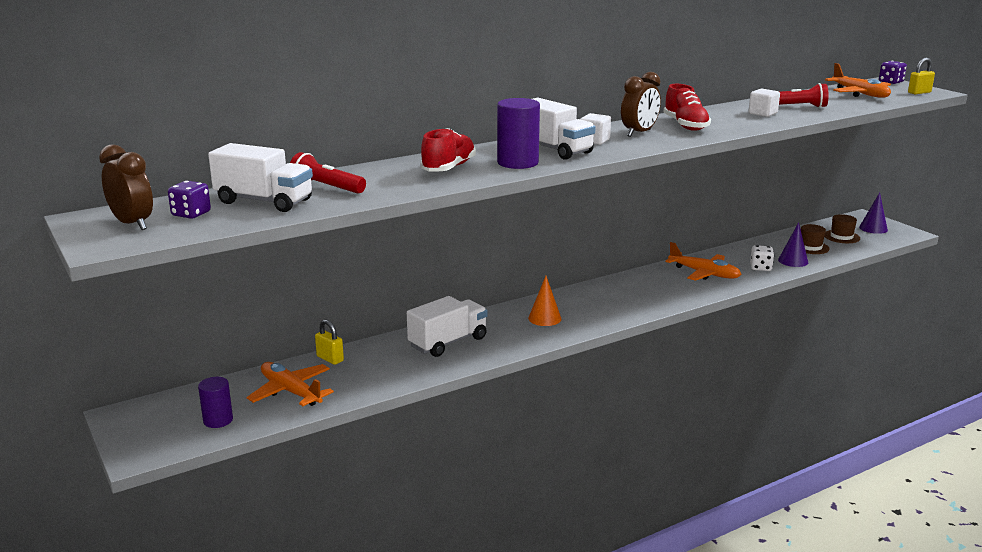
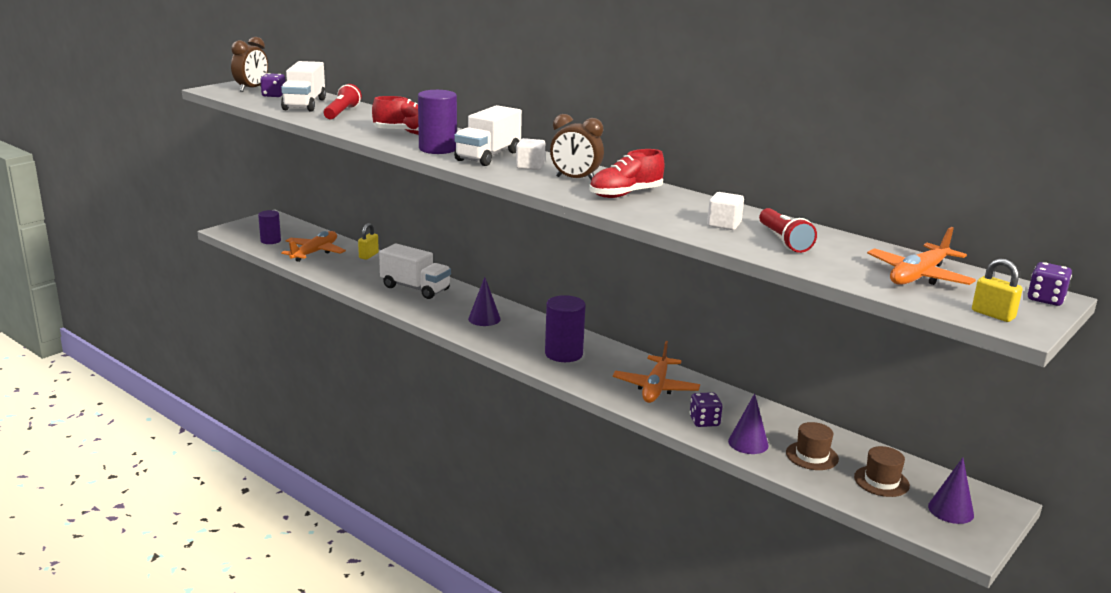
camera: 70 degrees right, 0 degrees up
orange cone [528,276,561,326] -> purple cone [468,277,501,326]
white dice [750,245,774,271] -> purple dice [690,392,722,427]
none -> purple cylinder [545,295,586,362]

